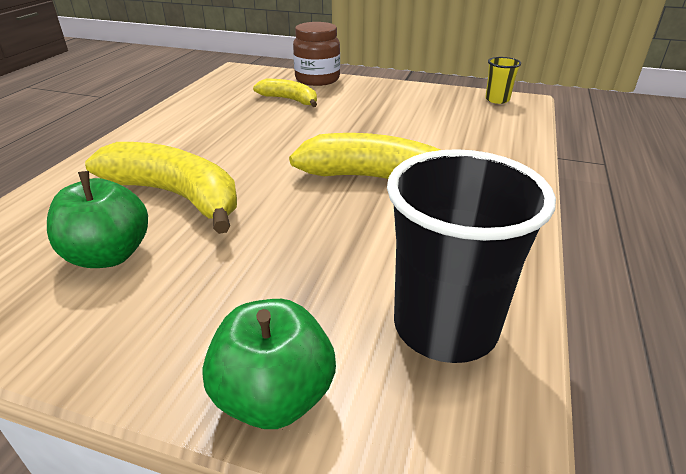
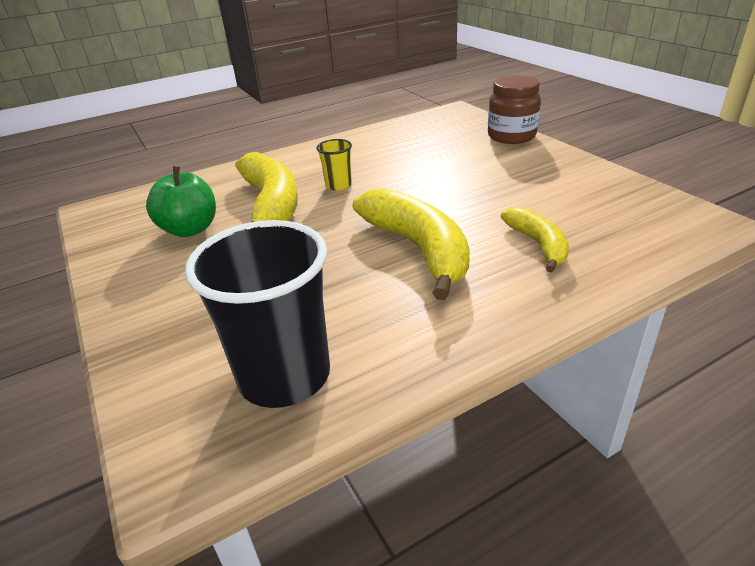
camera: 45 degrees right, 0 degrees up
green apple [202,299,336,429] -> none
yellow banana [253,79,317,107] -> yellow banana moved to [501,207,569,272]
yellow cup [485,57,521,104] -> yellow cup moved to [316,139,352,191]

